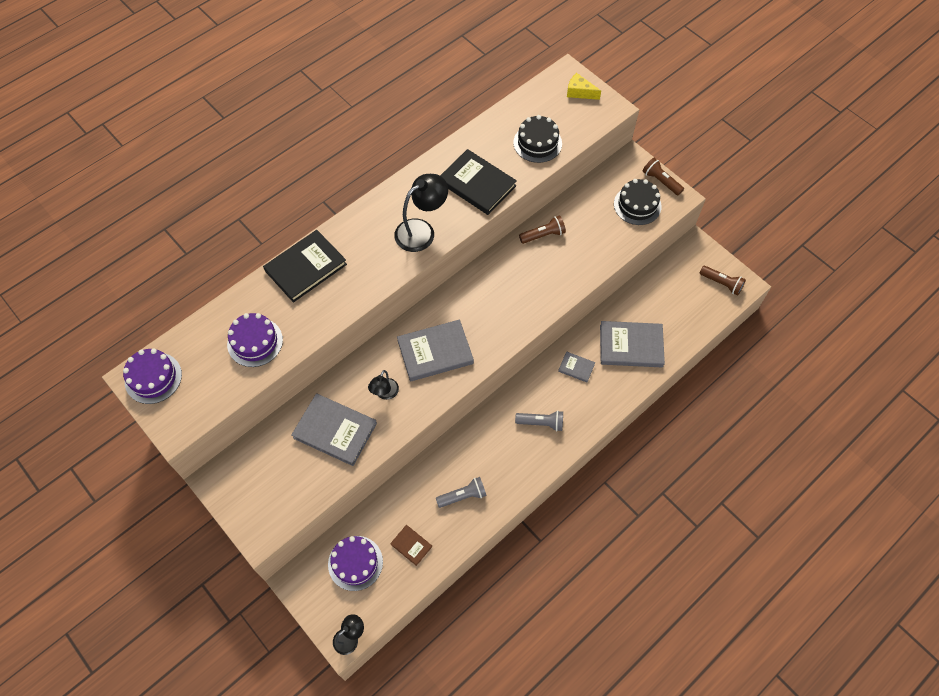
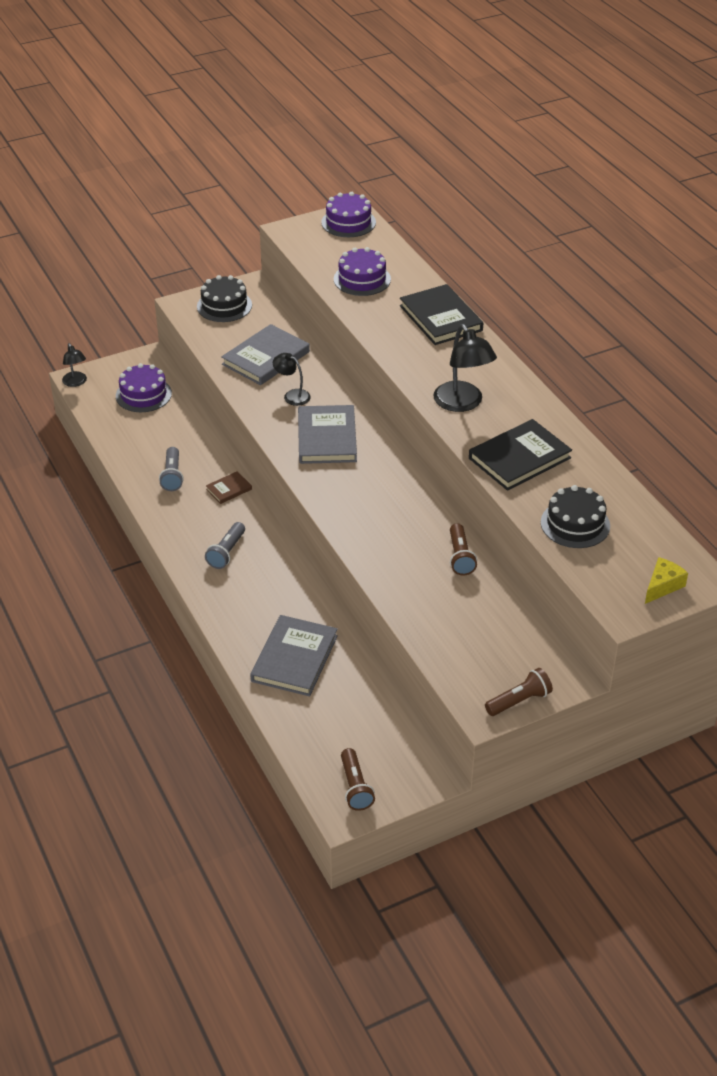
camera: 105 degrees right, 20 degrees down
brown book [390,525,432,566] -> brown book moved to [206,471,252,504]
grey book [558,351,595,383] -> none
black cake [614,179,662,225] -> black cake moved to [197,275,252,322]
brown flashlight [699,266,746,296] -> brown flashlight turned 60 degrees counterclockwise [341,748,375,811]

